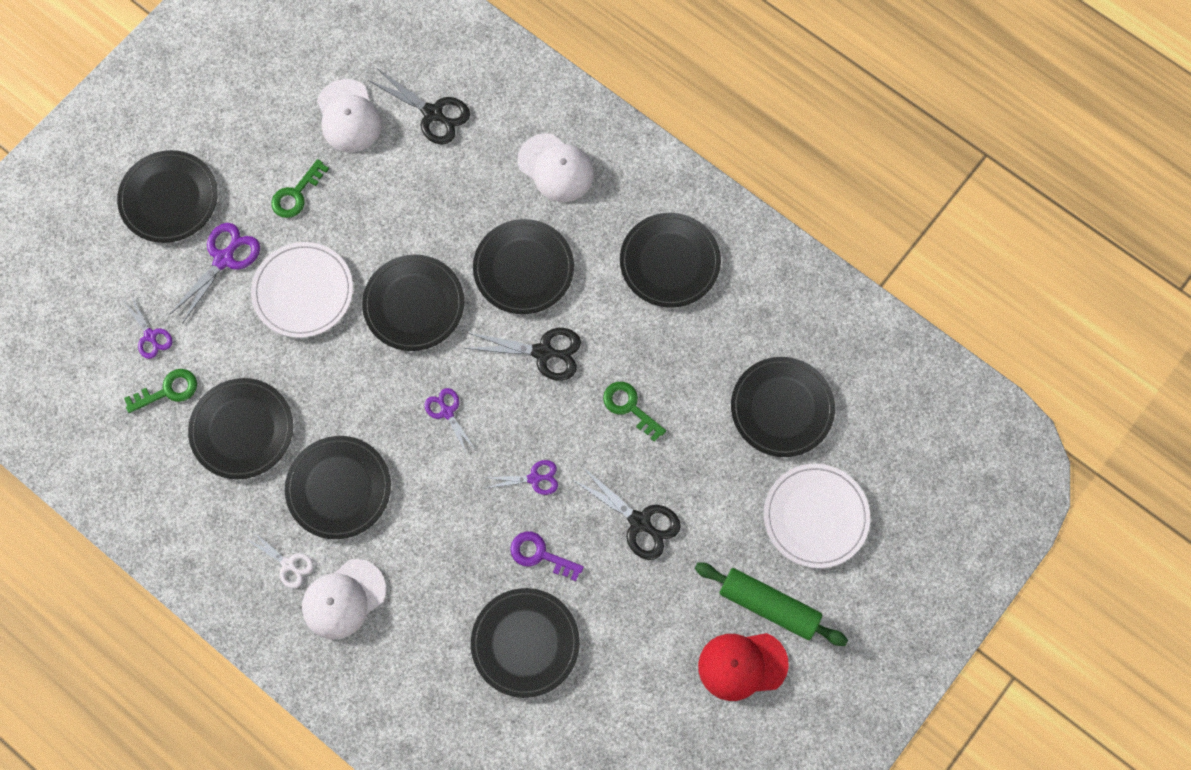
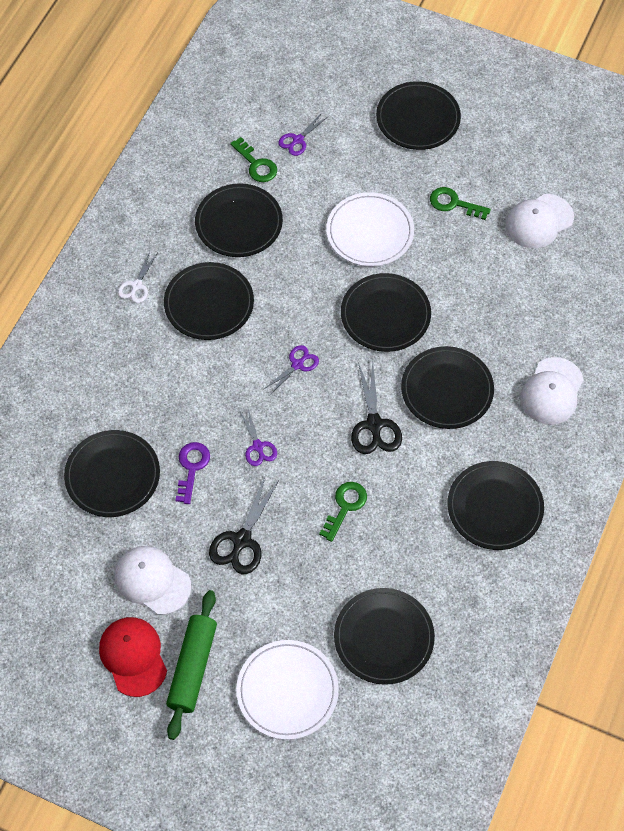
camera: 75 degrees right, 10 degrees down
purple scissors [169,223,260,324] -> none
white cap [302,559,386,640] -> white cap moved to [115,546,191,615]
black scissors [368,68,470,145] -> none

